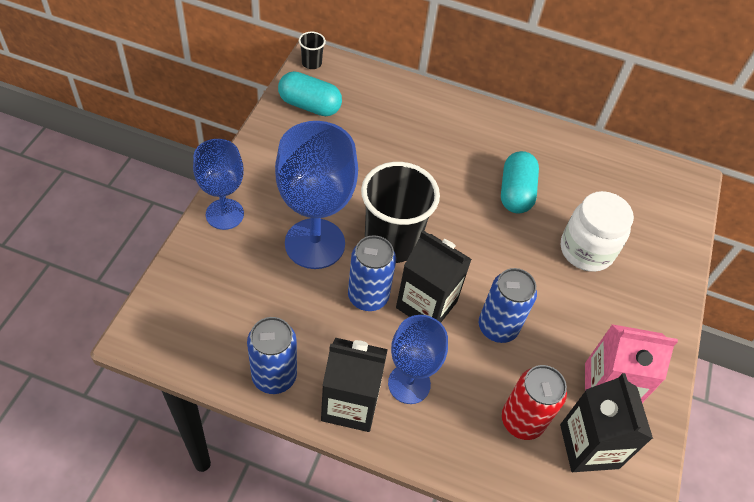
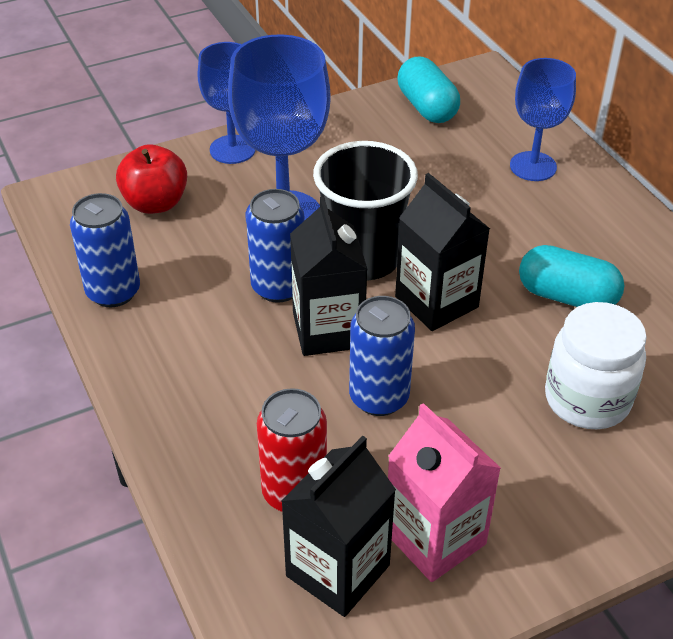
camera: 50 degrees right, 10 degrees down
black cup [299,31,326,69] -> none
black carton [321,338,388,432] -> black carton moved to [395,173,490,331]
blue goblet [388,315,448,404] -> blue goblet moved to [510,58,576,181]
turquoise capsule [501,151,539,214] -> turquoise capsule turned 60 degrees clockwise [519,245,624,307]
none -> red apple [116,144,187,214]

